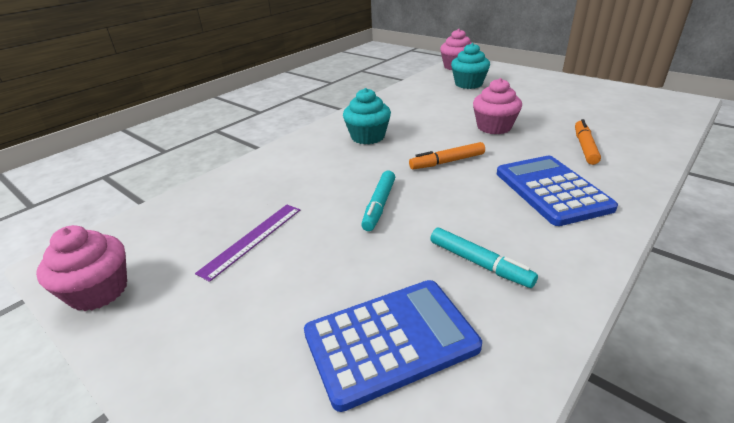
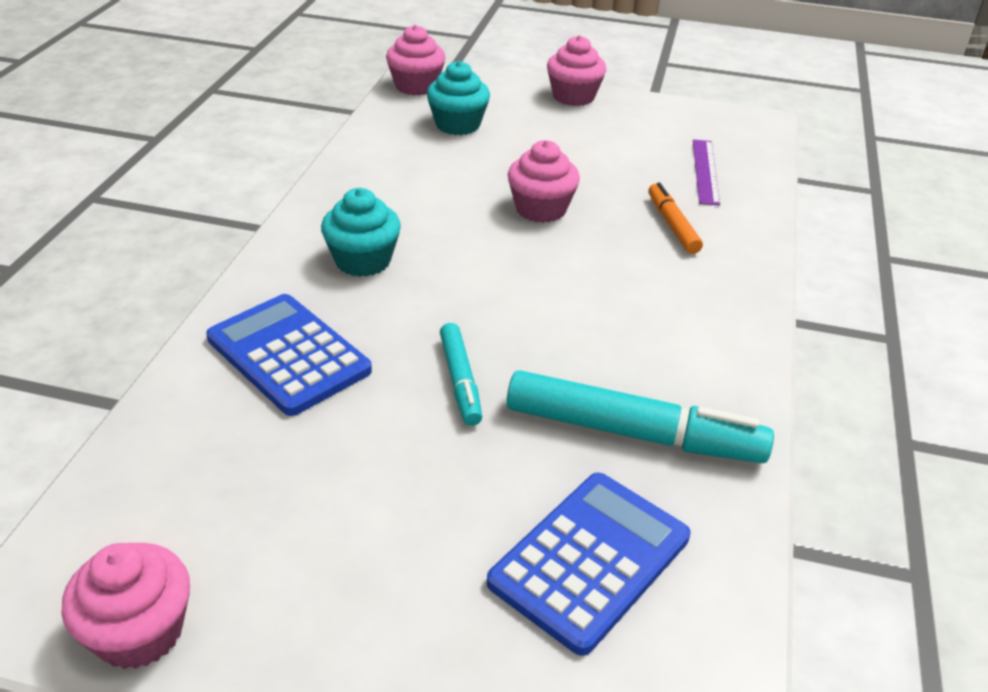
camera: 30 degrees left, 5 degrees up
purple ruler [195,205,300,282] -> purple ruler moved to [693,139,720,206]
orange marker [409,142,485,169] -> none
turquoise marker [430,228,538,288] -> turquoise marker [507,370,774,463], size x1.82
blue calculator [497,156,618,226] -> blue calculator moved to [206,294,372,416]
none -> pink cupcake [547,35,606,106]

